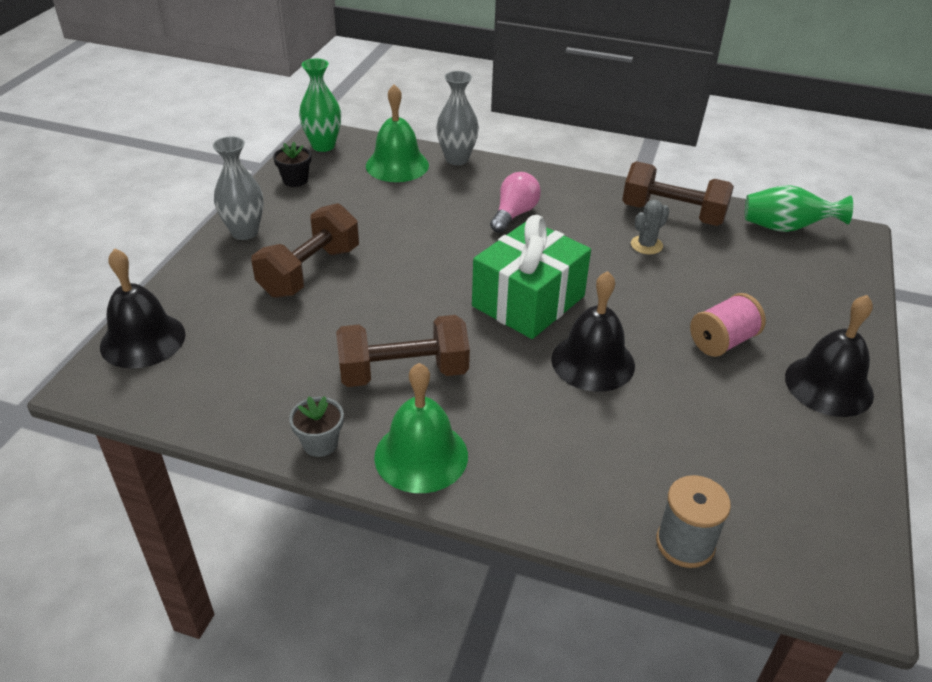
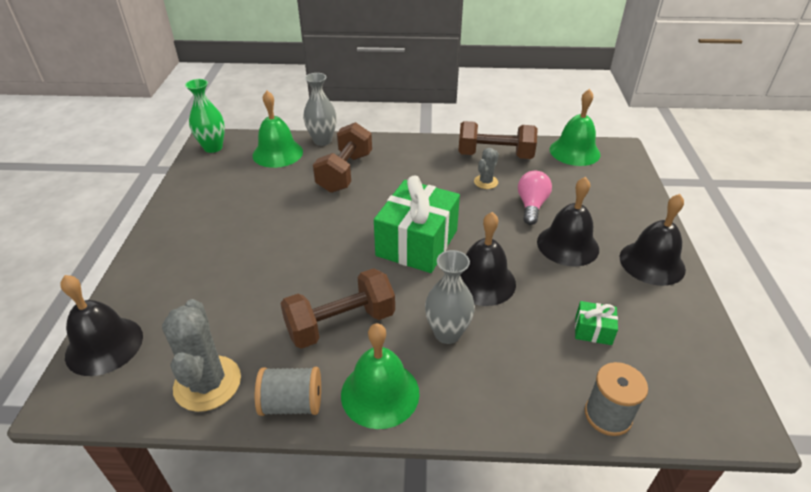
camera: 15 degrees left, 0 degrees up
grey vase [213,137,264,240] -> grey vase moved to [425,250,475,344]
brown dumbbell [251,203,359,298] -> brown dumbbell moved to [313,122,372,193]
black flower pot [273,142,311,187] -> none
grey flower pot [289,396,344,457] -> grey spool [255,367,321,416]
pink light bulb [490,172,541,233] -> pink light bulb moved to [518,171,552,225]
pink spool [690,293,766,357] -> black bell [537,177,599,266]
green vase [745,185,853,232] -> green bell [550,89,601,166]
none -> grey cactus [162,299,241,412]
none -> green gift [575,301,618,345]

